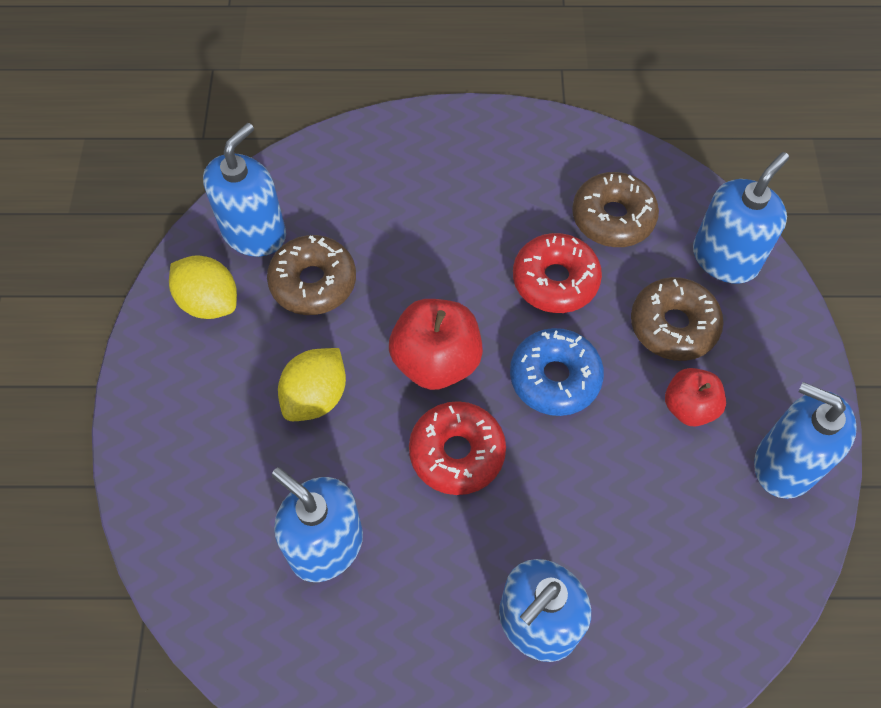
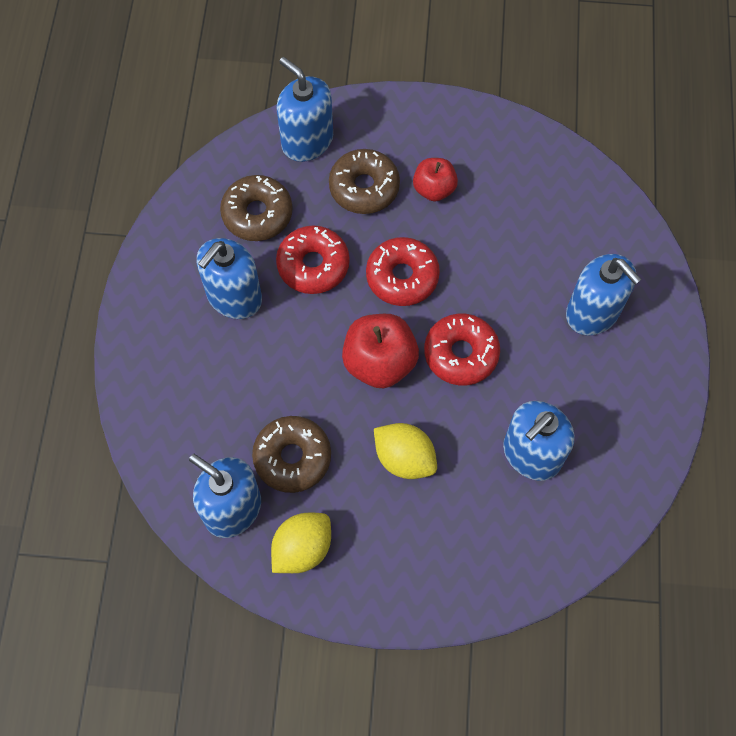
camera: 85 degrees left, 5 degrees up
blue donut [510,328,604,416] -> red donut [366,237,440,306]
blue soap dispenser [754,382,857,499] -> blue soap dispenser moved to [197,238,262,319]

